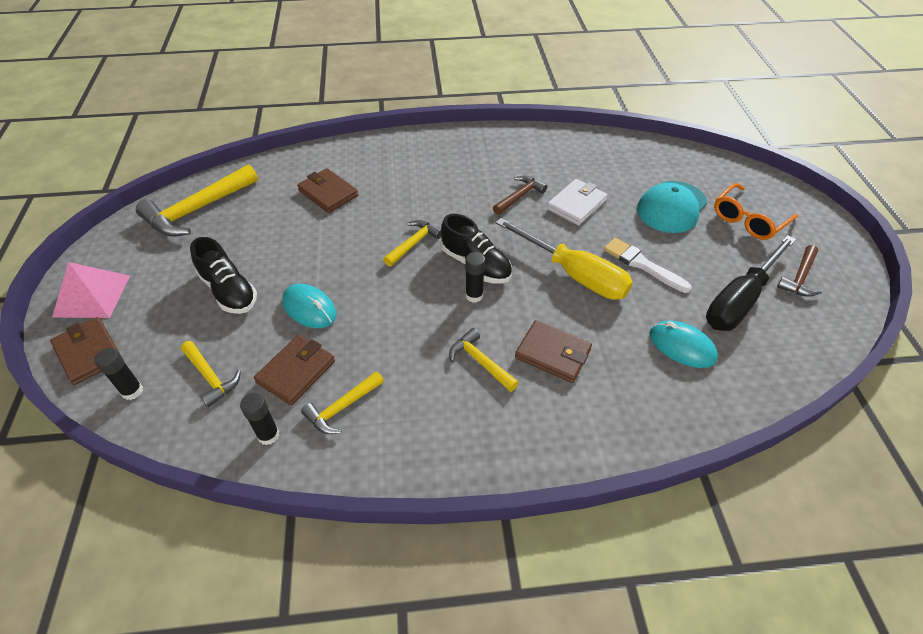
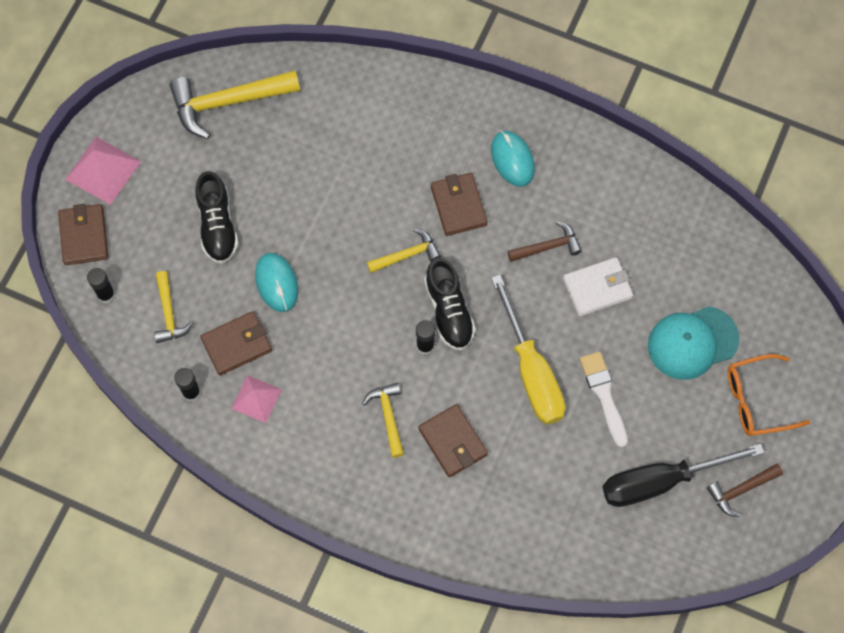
camera: 30 degrees right, 20 degrees up
brown wallet [297,168,358,213] -> brown wallet moved to [431,173,488,236]
yellow hammer [301,371,384,434] -> pink pyramid [231,375,282,423]
turquoise mouse [650,320,718,368] -> turquoise mouse moved to [491,131,535,187]

